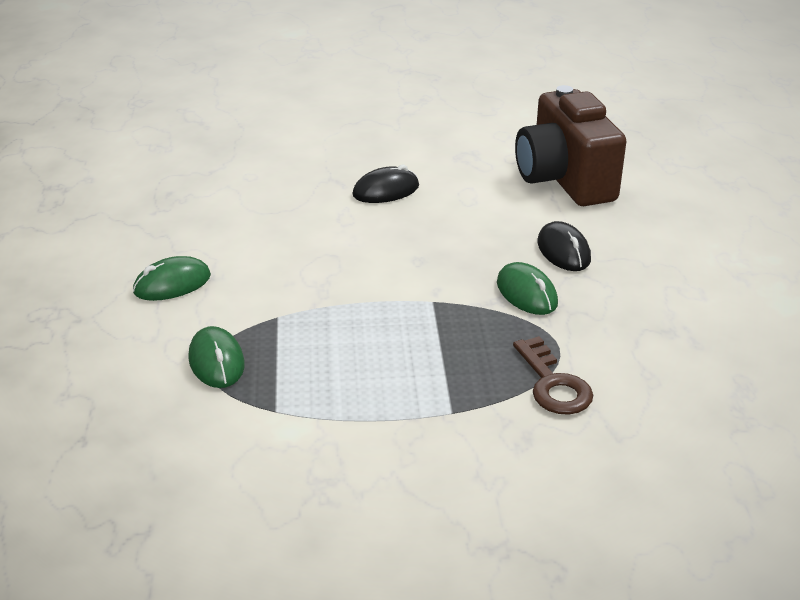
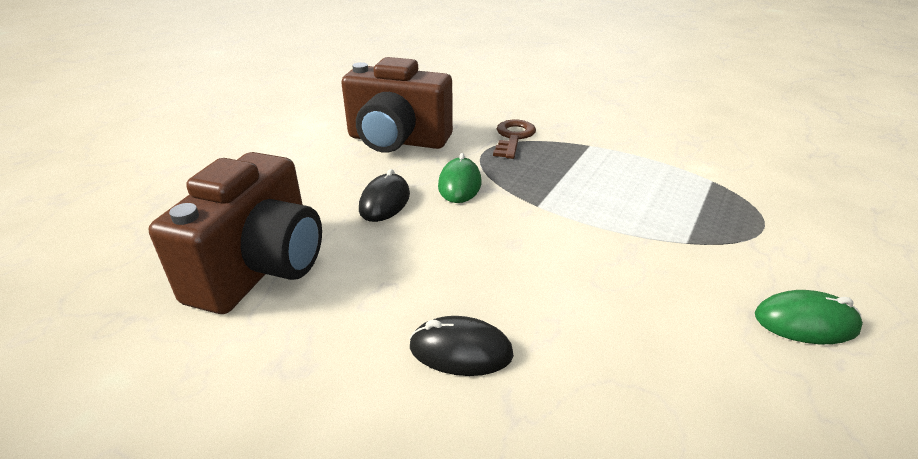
camera: 145 degrees left, 0 degrees up
green mouse [188,326,245,388] -> none
none -> brown camera [341,57,453,153]

